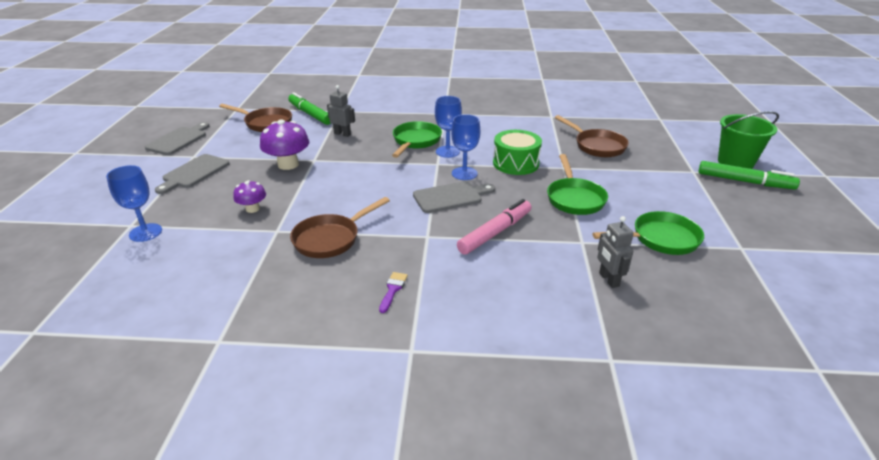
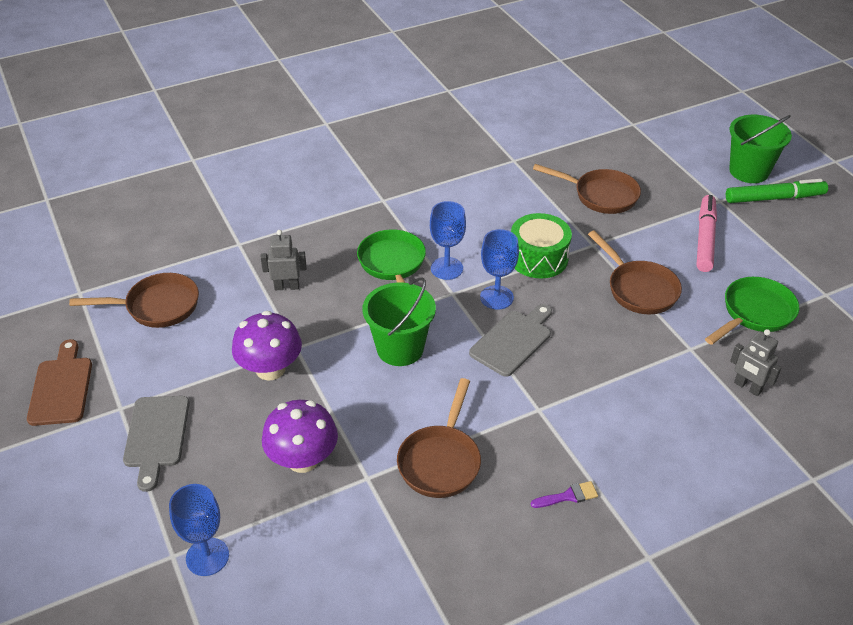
camera: 30 degrees left, 10 degrees up
grey cutting board [145,122,209,155] -> brown cutting board [27,339,92,426]
purple mushroom [233,180,266,213] -> purple mushroom [262,400,338,473], size x1.72
green marker [288,92,331,125] -> none
purple brush [379,272,408,313] -> purple brush turned 90 degrees clockwise [531,481,598,508]
pink marker [457,199,531,255] -> pink marker moved to [697,195,717,272]
green pan [547,154,608,215] -> brown pan [588,231,682,314]
none -> green bucket [363,277,436,366]

